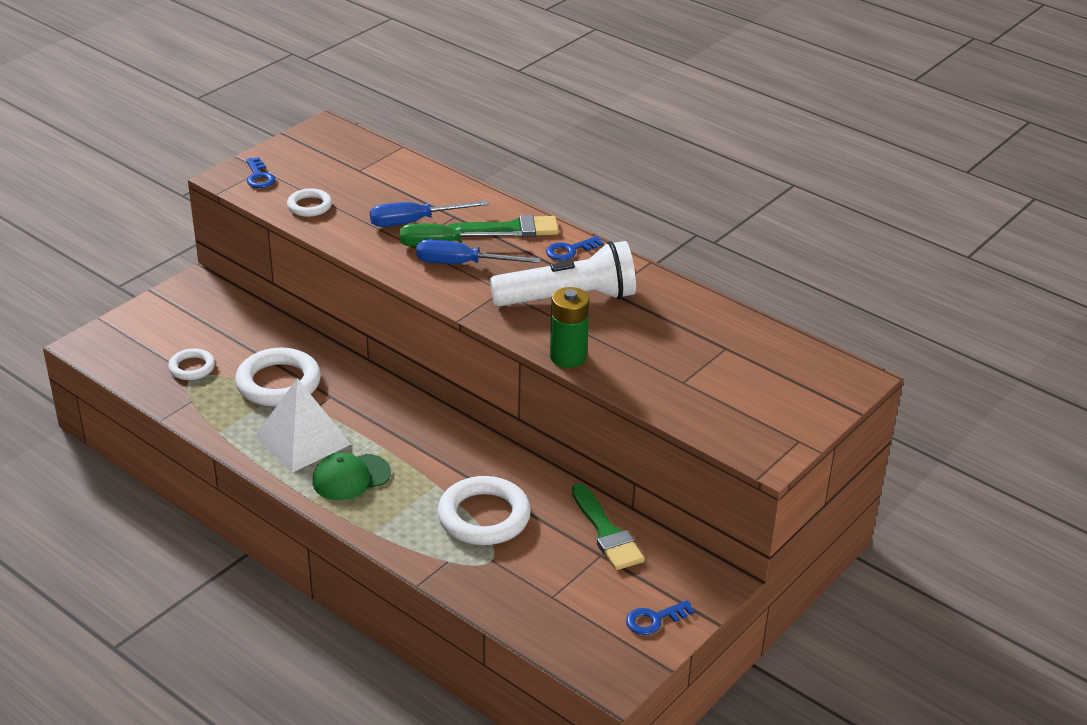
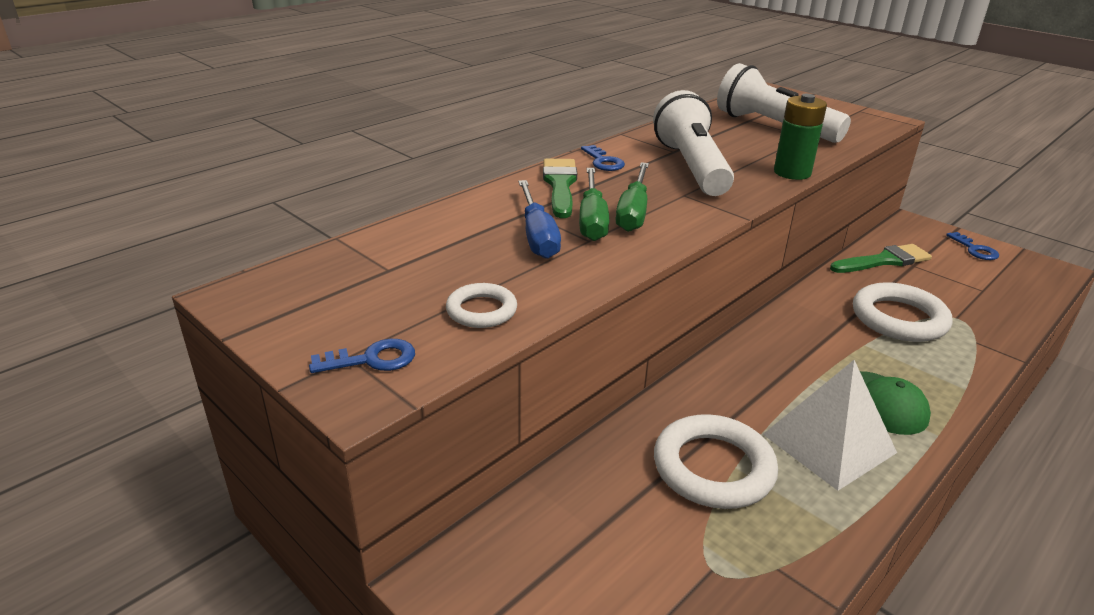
camera: 85 degrees left, 5 degrees down
white ring [168,348,215,380] -> none
blue screwdriver [416,239,541,264] -> green screwdriver [616,162,649,232]
none -> white flashlight [717,63,851,143]

